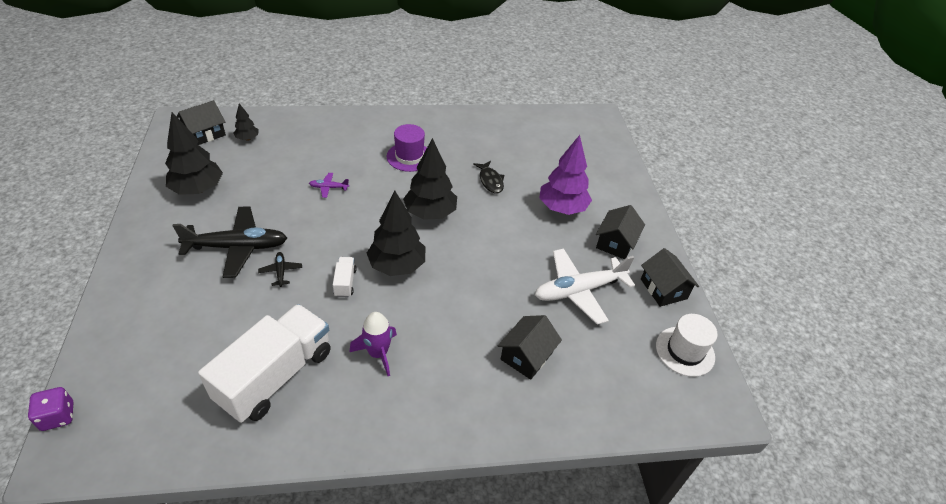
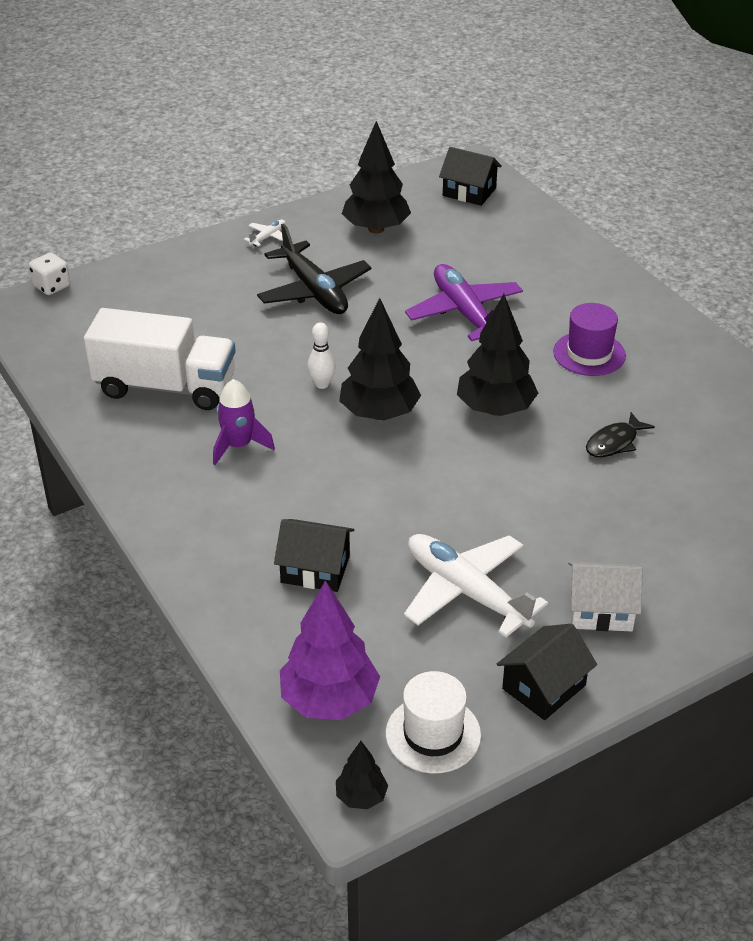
camera: 70 degrees right, 5 degrees down
purple dice [28,387,73,431] -> white dice [29,253,70,295]
black tree [234,103,259,141] -> black tree moved to [336,741,388,809]
black plane [258,252,302,287] -> none
purple plane [309,173,349,198] -> purple plane [405,264,523,341], size x2.33
white truck [333,257,357,297] -> white bowling pin [307,322,336,389]
purple tree [539,135,592,215] -> purple tree moved to [280,580,380,720]
black house [596,205,645,260] -> white house [568,562,643,631]
none -> white plane [244,220,286,246]

